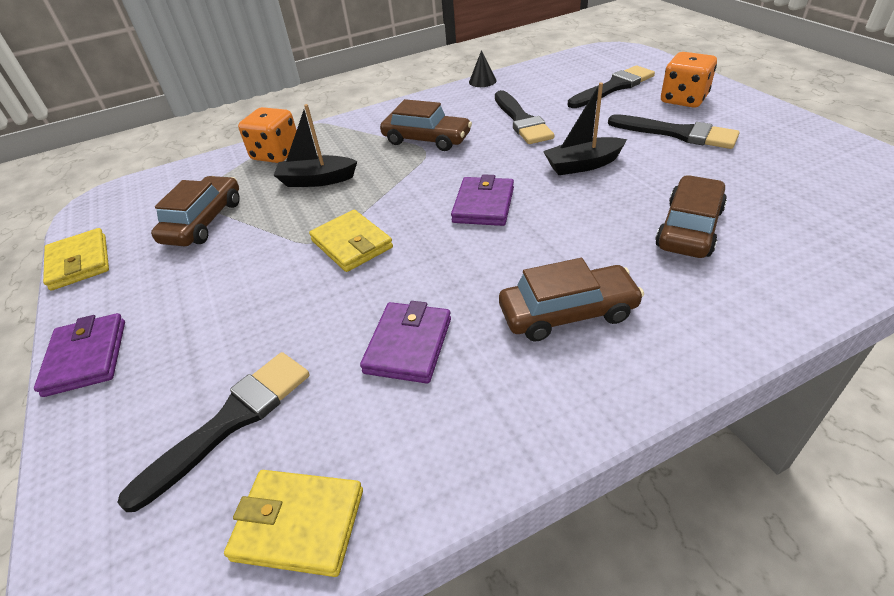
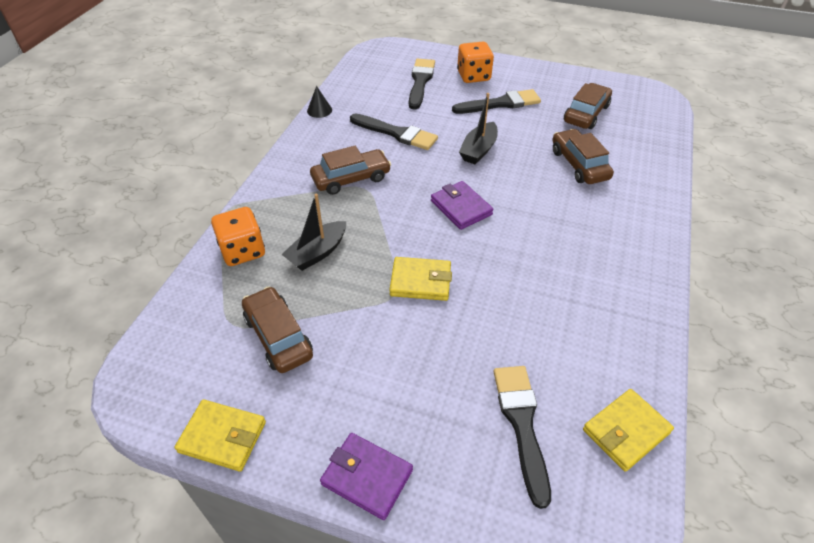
camera: 50 degrees left, 5 degrees up
purple wallet [360,301,451,384] -> none
brown car [499,258,644,342] -> brown car moved to [564,83,612,129]

